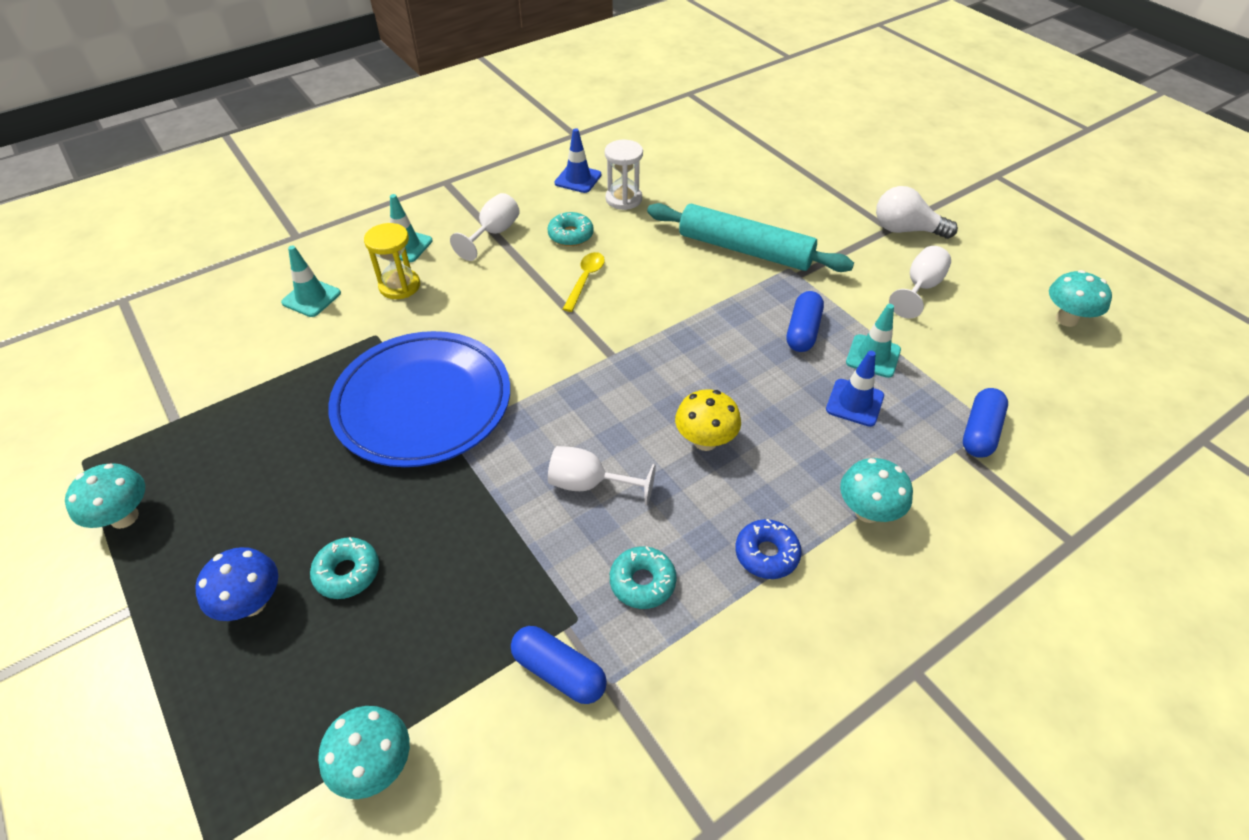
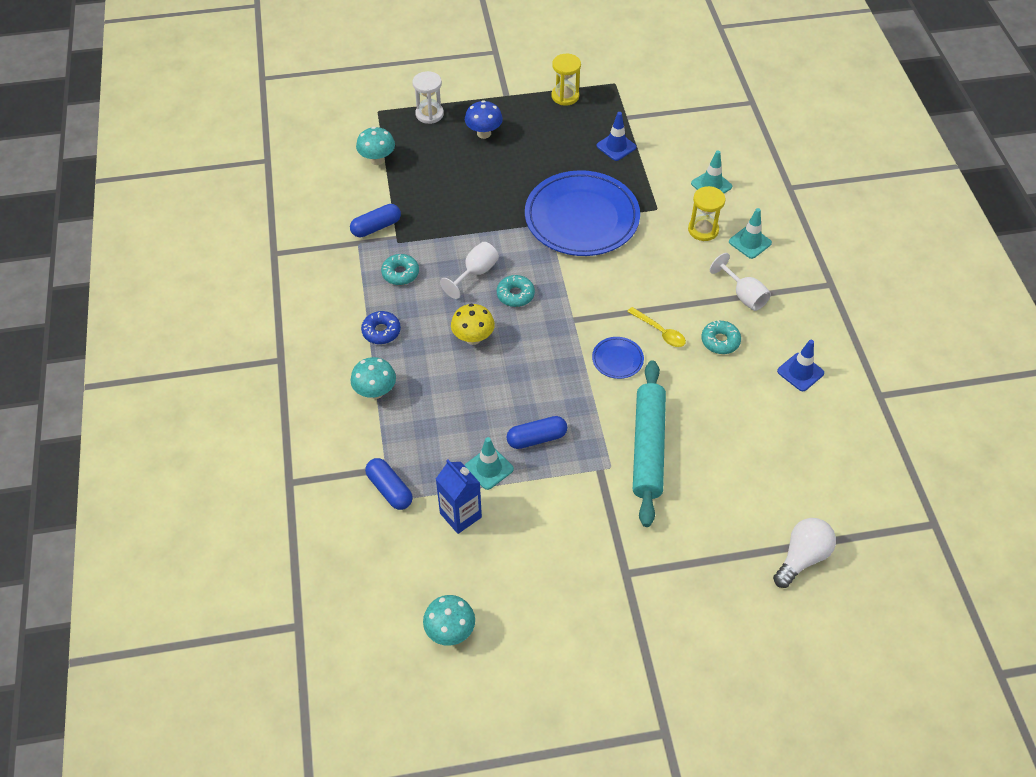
camera: 115 degrees right, 5 degrees up
turquoise mushroom [65,463,145,529] -> yellow hourglass [551,54,581,106]
turquoise donut [310,537,379,599] -> turquoise donut moved to [497,275,535,307]
white hourglass [605,140,643,210] -> white hourglass moved to [413,71,444,124]
turquoise rolling pin [647,203,854,272] -> turquoise rolling pin turned 45 degrees counterclockwise [633,360,666,527]
blue capsule [787,291,824,352] -> blue capsule turned 60 degrees counterclockwise [506,416,567,449]
blue traffic cone [826,351,884,427] -> blue traffic cone moved to [597,112,637,161]
white light bulb [876,186,958,239] -> white light bulb moved to [773,518,836,588]
white goblet [889,246,951,318] -> none
none -> blue carton [436,459,482,534]
none -> blue plate [592,337,644,379]

